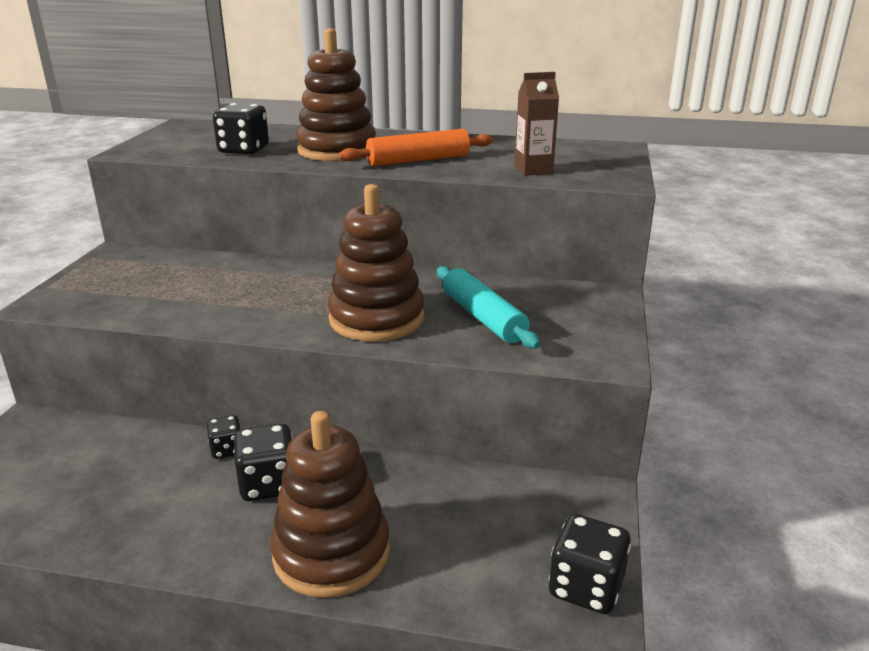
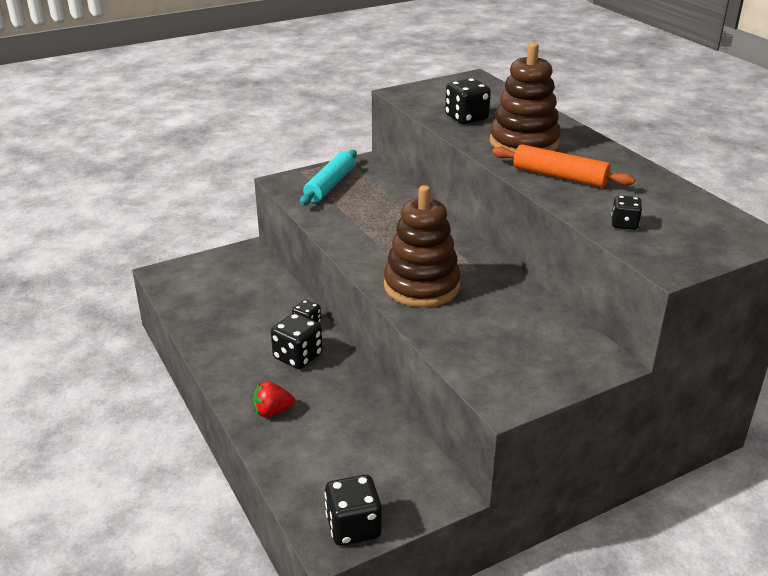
camera: 50 degrees right, 5 degrees up
brown stacking toy [270,411,390,598] -> red strawberry [253,381,295,417]
turquoise rolling pin [437,266,540,349] -> turquoise rolling pin moved to [300,150,357,206]
brown carton [515,72,559,176] -> black dice [611,195,642,230]

